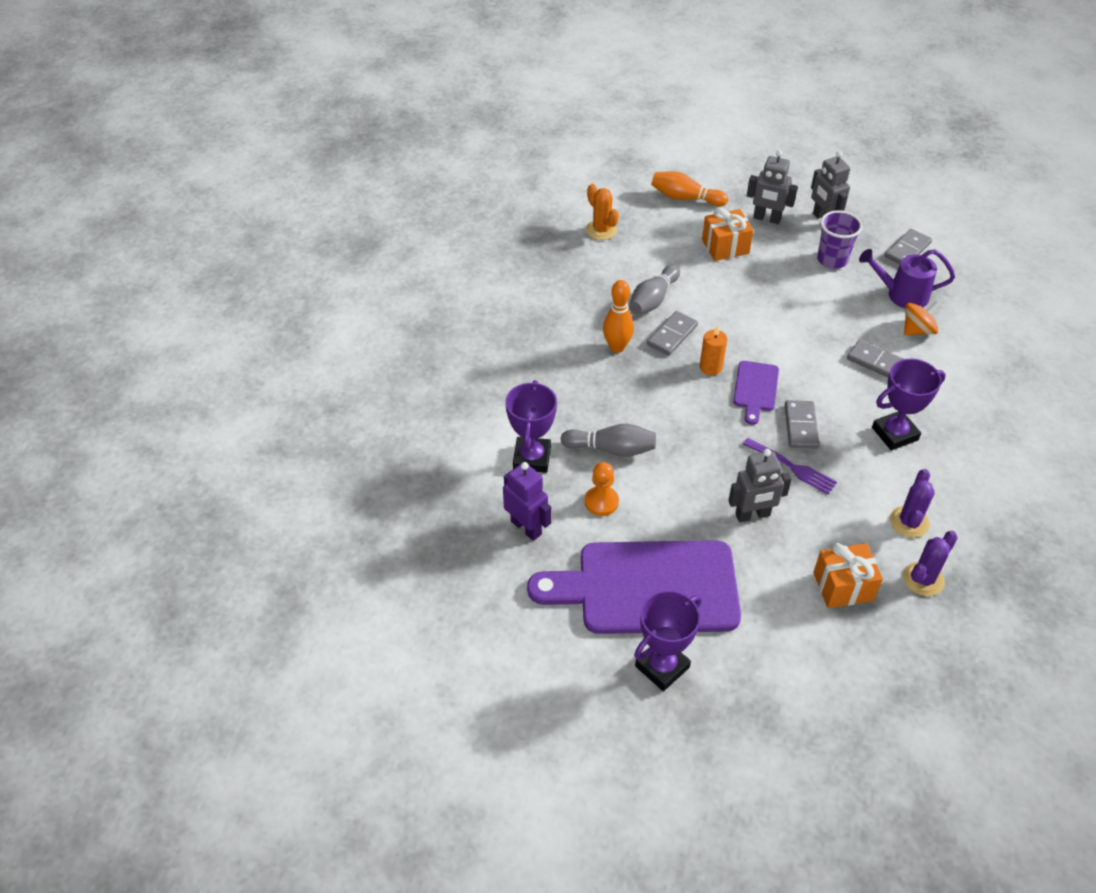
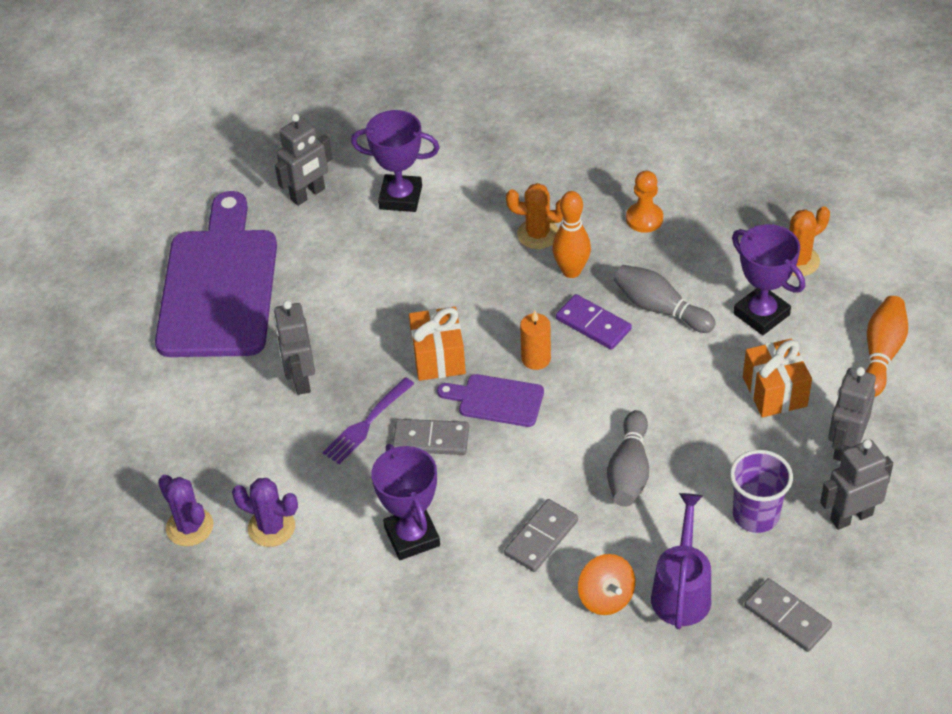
camera: 95 degrees right, 0 degrees up
purple robot [503,462,551,541] -> grey robot [275,114,332,206]
grey bowling pin [561,424,656,457] -> grey bowling pin moved to [607,410,649,507]
orange pawn [585,462,619,516] -> orange pawn moved to [626,171,663,233]
purple trophy [634,590,702,691] -> purple trophy moved to [732,224,805,335]
grey domino [647,311,698,356] -> purple domino [556,294,632,350]
orange gift [813,543,883,608] -> orange gift moved to [409,307,466,381]
none -> orange cactus [506,183,563,249]

